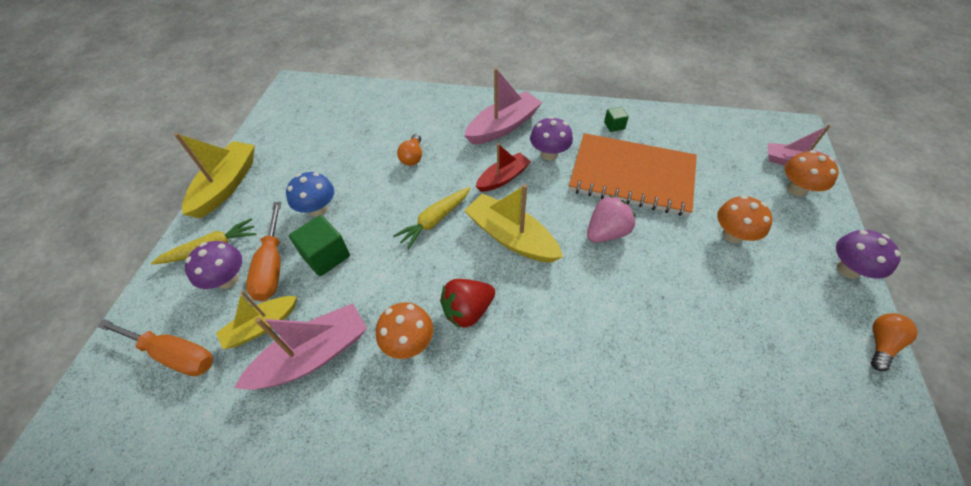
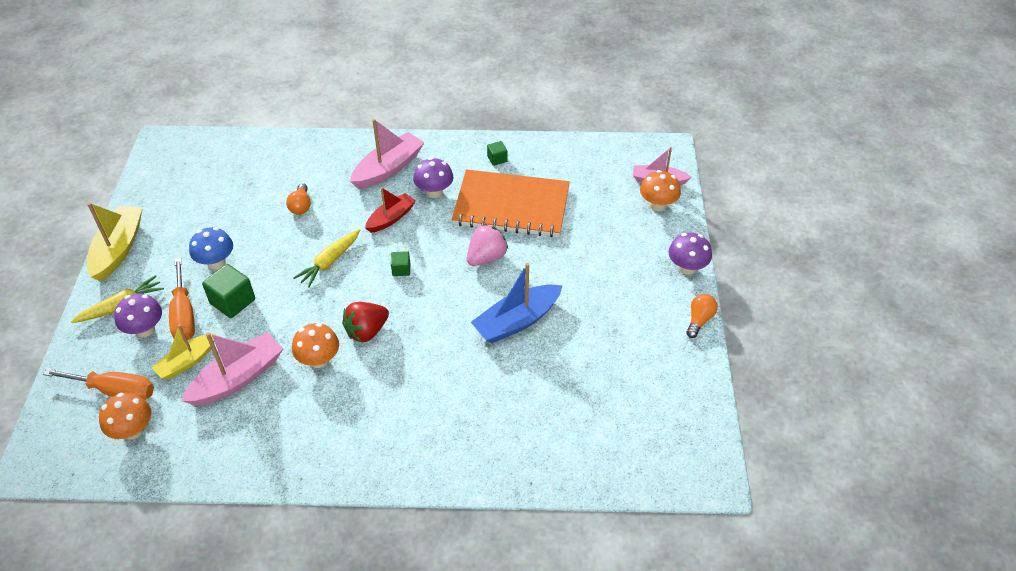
camera: 10 degrees left, 5 degrees down
yellow boat [464,184,563,263] -> green cube [391,251,410,276]
orange mushroom [717,195,773,243] -> orange mushroom moved to [99,393,151,440]
none -> blue boat [471,263,563,343]

